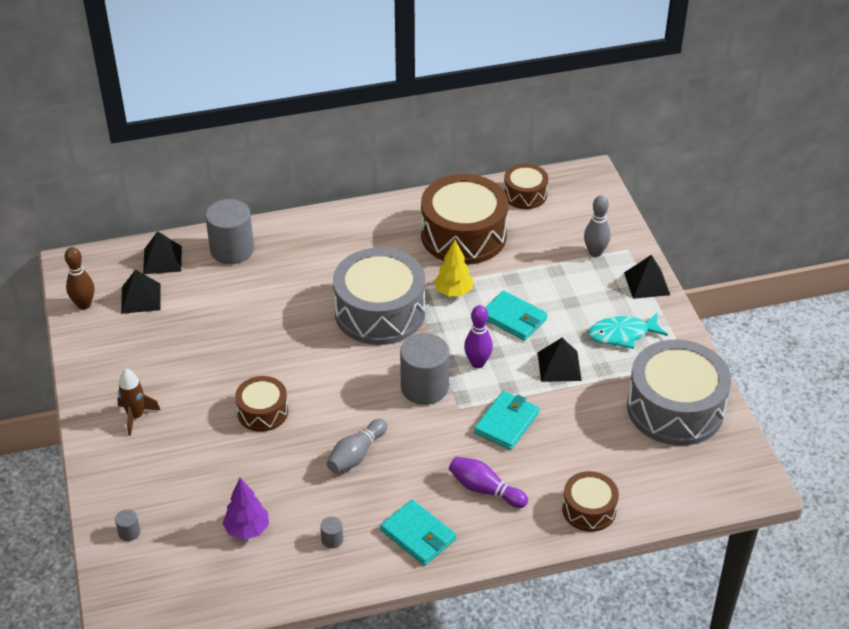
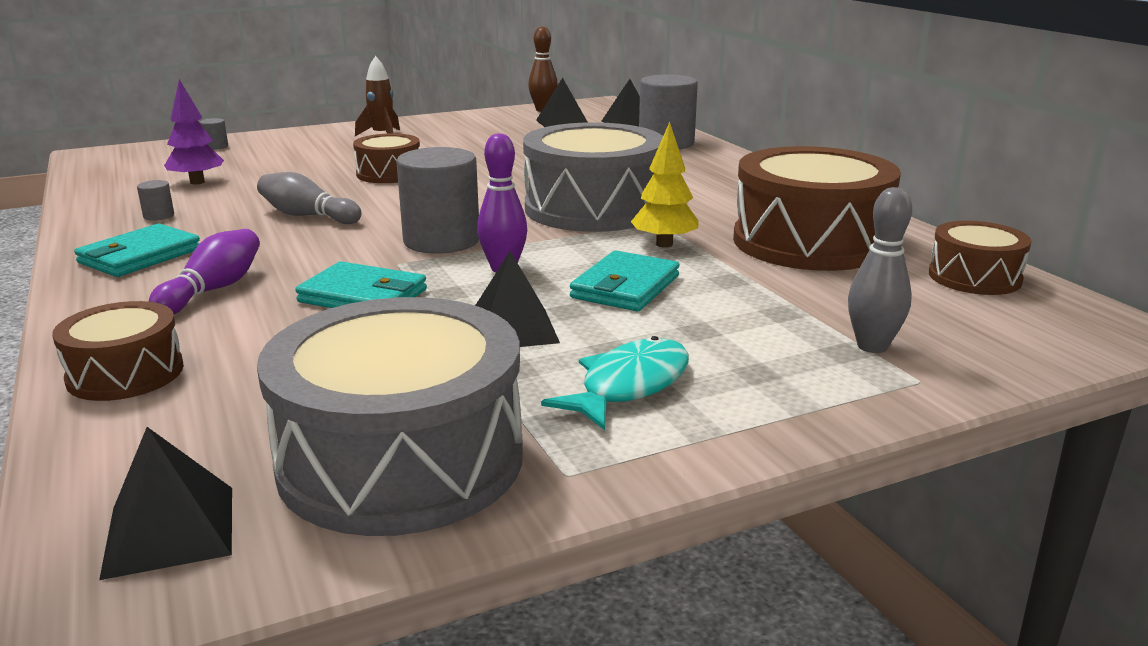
camera: 80 degrees right, 20 degrees down
turquoise fish [588,313,668,349] -> turquoise fish turned 60 degrees clockwise [541,336,689,430]
black pyramid [624,255,670,299] -> black pyramid moved to [99,427,232,580]

